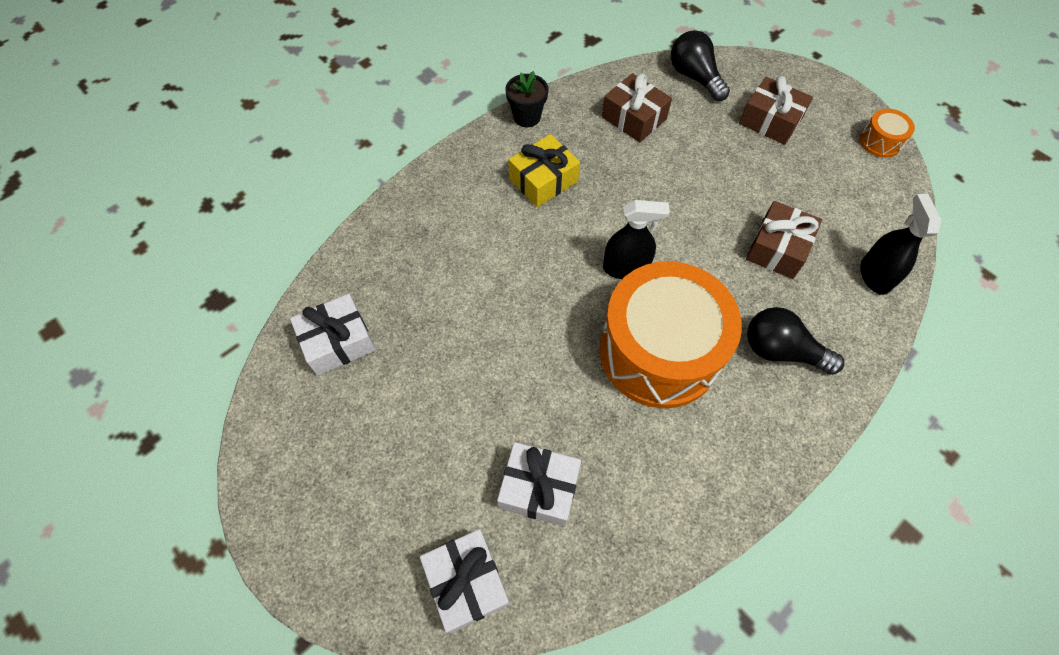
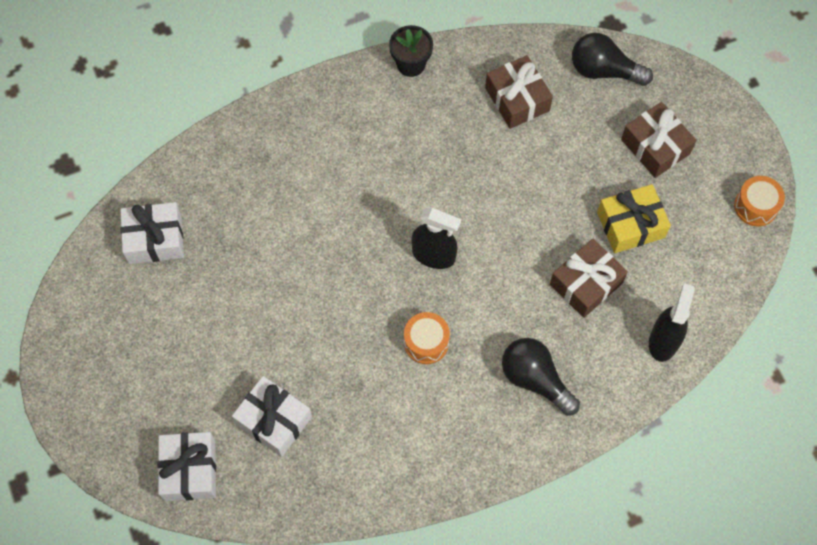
camera: 20 degrees right, 5 degrees up
yellow gift [508,134,580,207] -> yellow gift moved to [597,184,671,253]
orange drum [599,261,742,408] -> orange drum [404,312,450,364], size x0.40
black light bulb [671,30,730,101] -> black light bulb turned 60 degrees counterclockwise [572,33,653,86]

